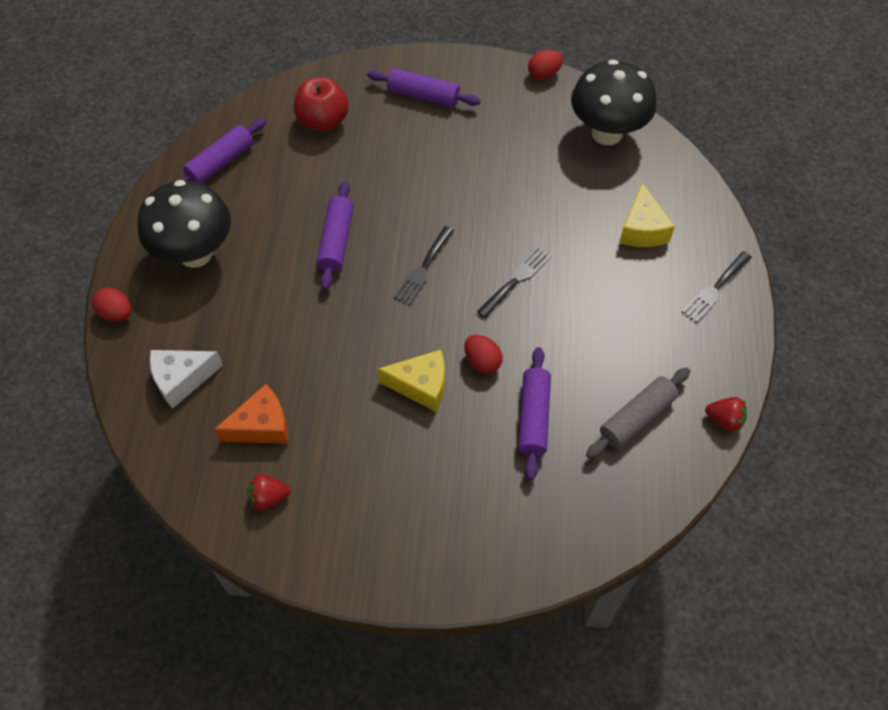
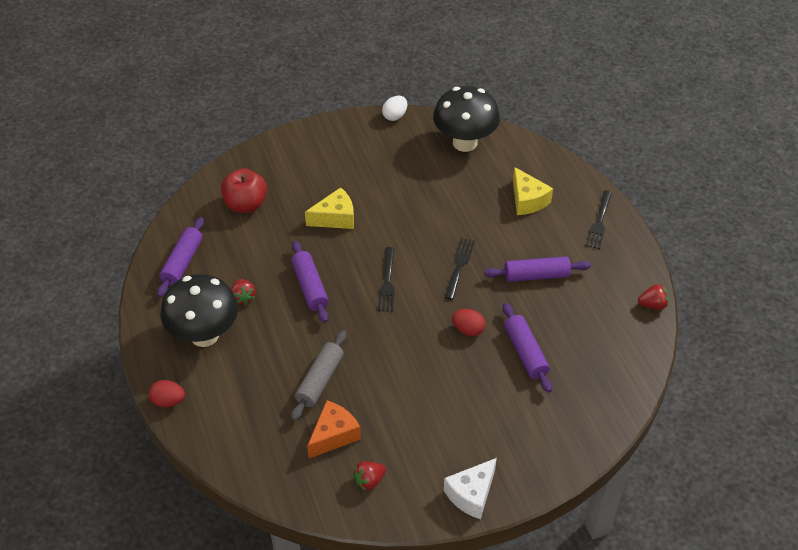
camera: 25 degrees left, 10 degrees down
white cheese [150,350,223,409] -> white cheese moved to [444,458,497,519]
purple rolling pin [367,68,481,107] -> purple rolling pin moved to [484,256,591,282]
yellow cheese [377,350,445,412] -> yellow cheese moved to [305,187,354,229]
red egg [528,50,563,80] -> white egg [382,96,407,121]
grey rolling pin [586,367,690,459] -> grey rolling pin moved to [291,330,346,421]
none -> red strawberry [231,279,256,305]

